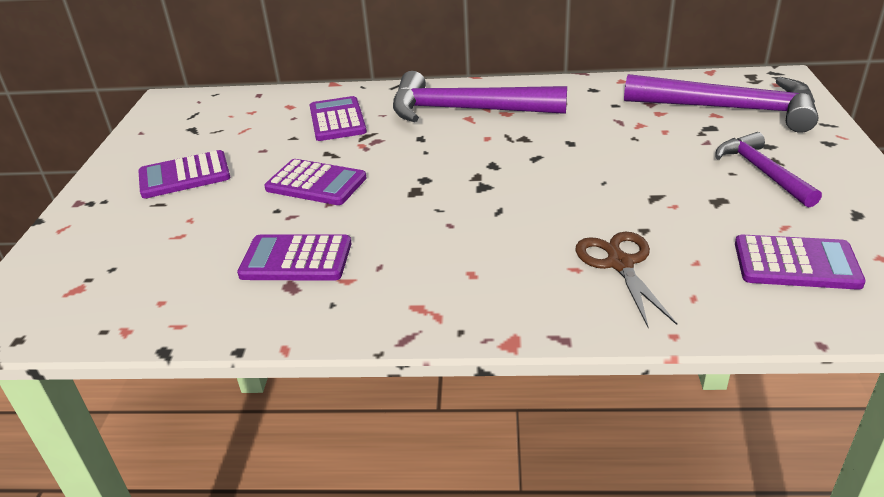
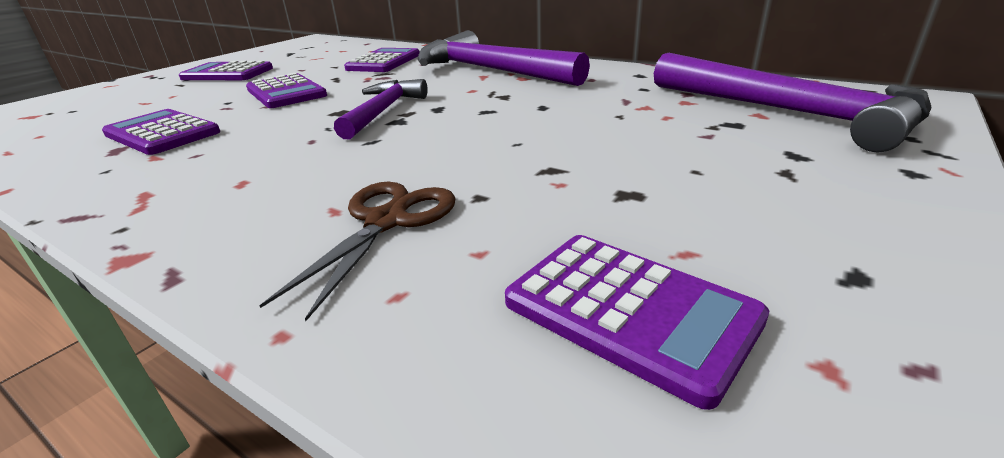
camera: 30 degrees right, 5 degrees down
purple hammer [715,132,822,208] -> purple hammer moved to [334,79,428,139]

